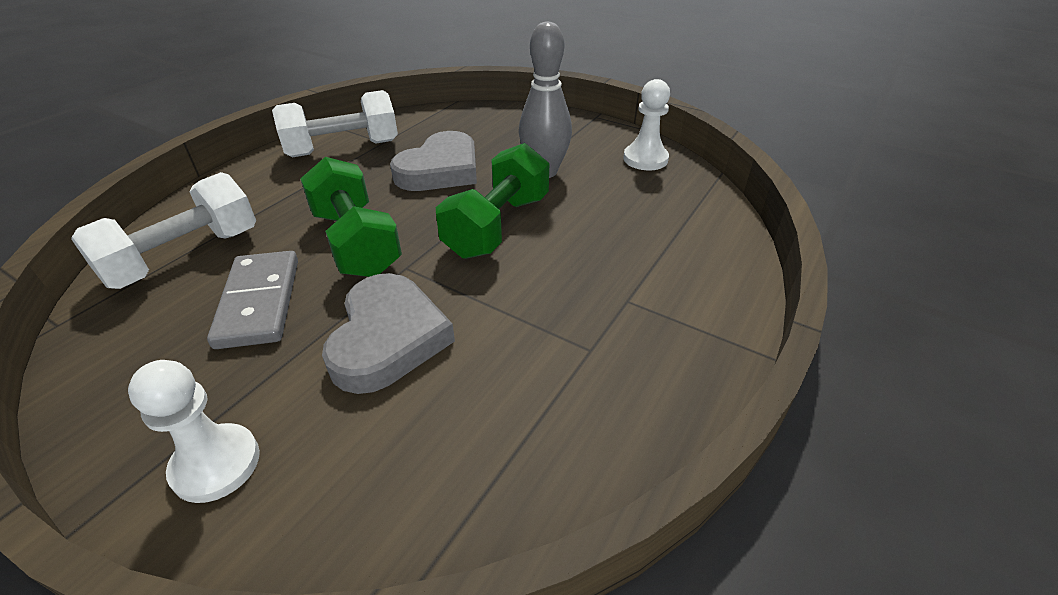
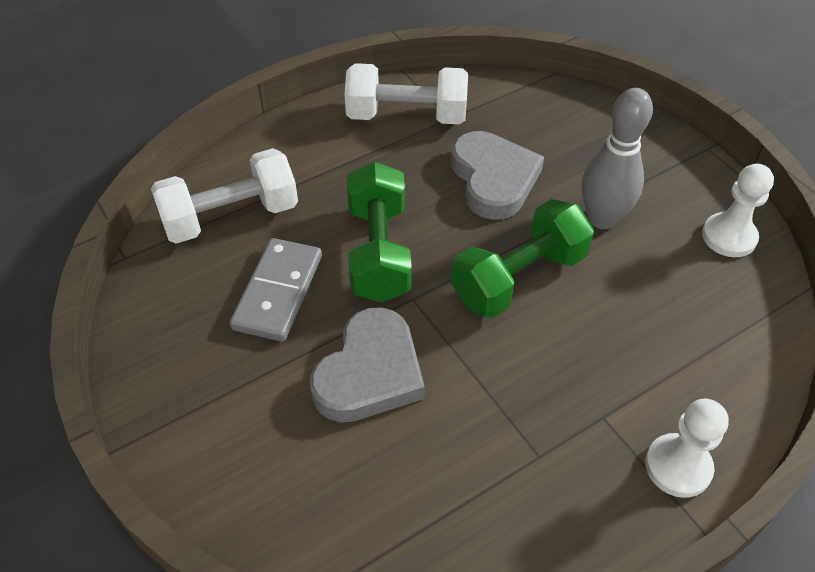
camera: 25 degrees right, 10 degrees up
white pawn [128,360,260,503] -> white pawn moved to [645,399,729,498]
grey heart [390,131,477,191] -> grey heart turned 75 degrees counterclockwise [451,131,544,220]

